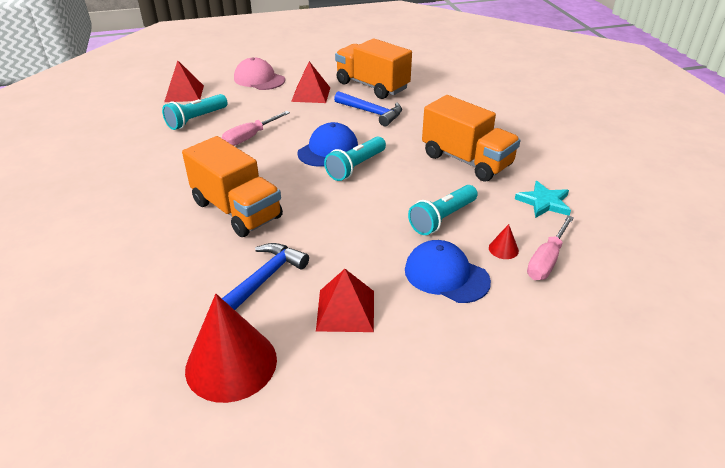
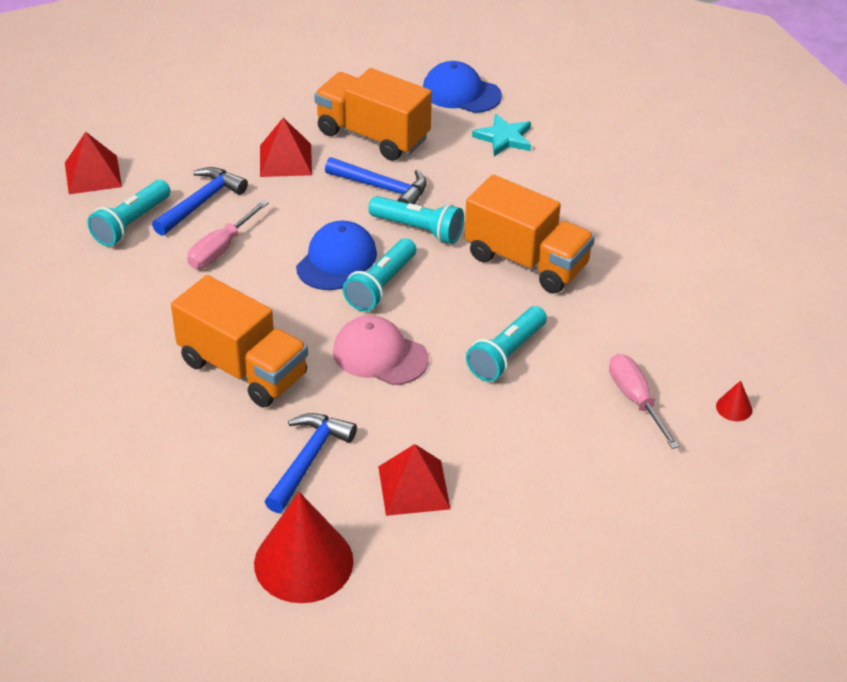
camera: 10 degrees left, 5 degrees up
pink cap [234,57,285,90] -> pink cap moved to [333,315,429,385]
blue cap [405,240,491,303] -> blue cap moved to [423,61,502,113]
red cone [489,224,519,259] -> red cone moved to [716,380,752,421]
turquoise star [515,181,571,218] -> turquoise star moved to [472,114,531,156]
pink screwdriver [527,216,574,280] -> pink screwdriver turned 135 degrees clockwise [609,354,680,449]
none -> blue hammer [152,167,248,236]
none -> turquoise flashlight [369,196,464,244]

